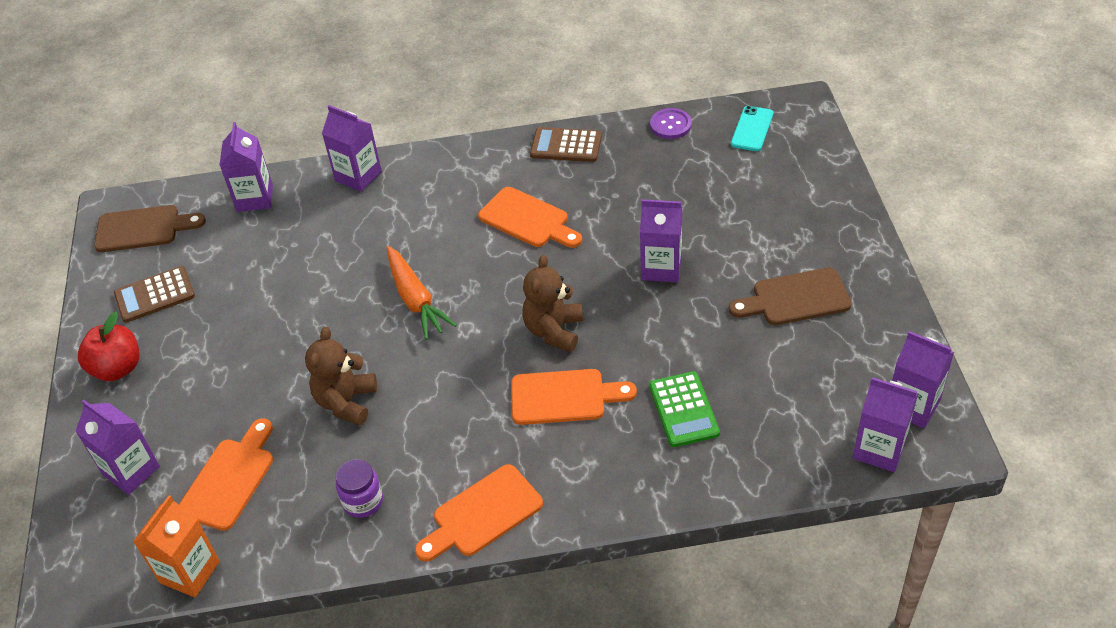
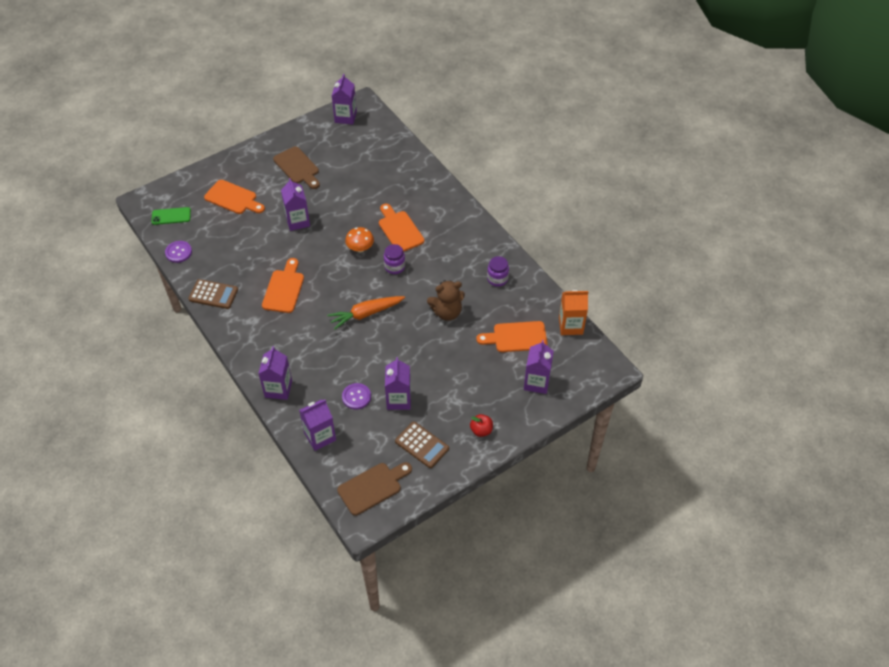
camera: 120 degrees left, 5 degrees up
red apple [78,312,140,381] -> red apple [470,414,493,437], size x0.64
brown cutting board [94,205,206,252] -> brown cutting board turned 90 degrees clockwise [337,462,412,516]
orange carrot [386,246,457,340] -> orange carrot turned 150 degrees counterclockwise [327,296,405,330]
orange cutting board [415,464,543,562] -> orange cutting board moved to [204,180,265,214]
brown teddy bear [522,255,583,352] -> orange mushroom [345,227,374,252]
brown calculator [530,127,602,162] -> brown calculator turned 60 degrees counterclockwise [188,279,238,309]
green calculator [649,371,720,447] -> none
turquoise phone [731,106,773,151] -> green phone [152,207,191,225]
purple carton [853,377,918,472] -> purple carton moved to [385,357,411,410]
none -> purple button [342,383,371,409]
none -> purple jar [384,244,405,274]

